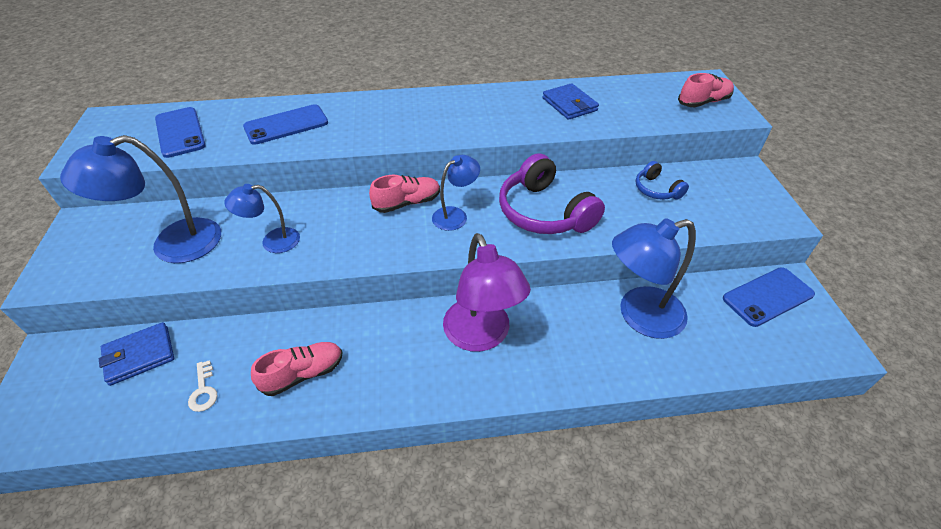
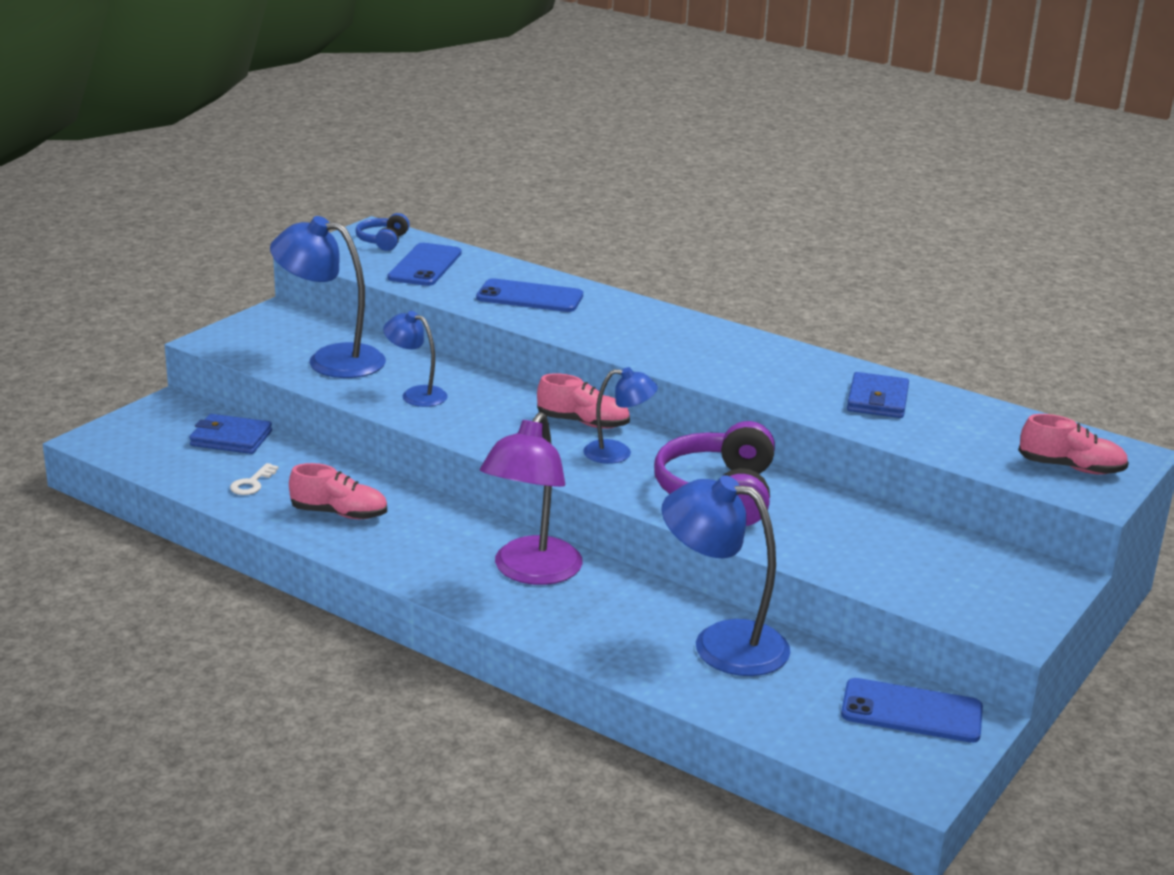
camera: 40 degrees right, 20 degrees down
blue headphones [636,161,689,200] -> blue headphones moved to [356,213,410,251]

